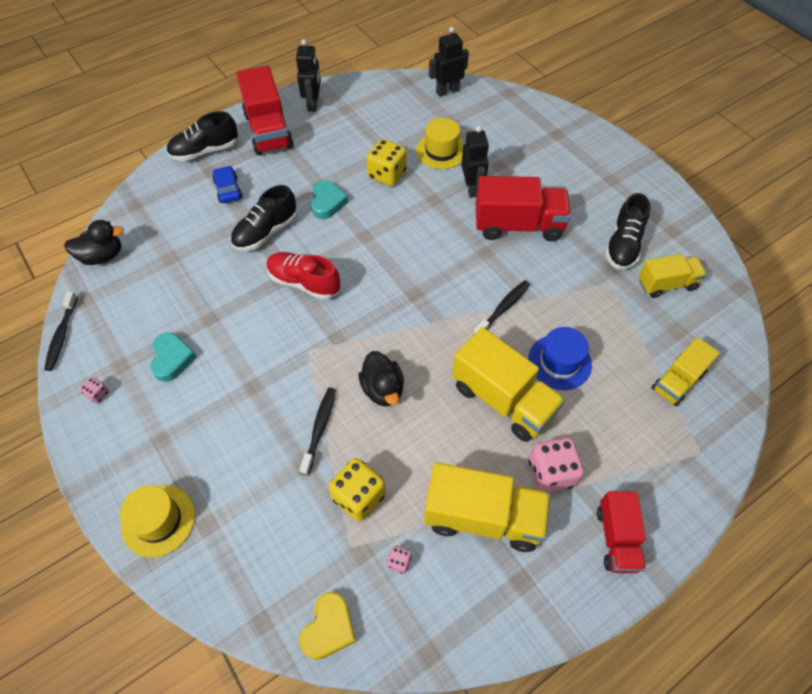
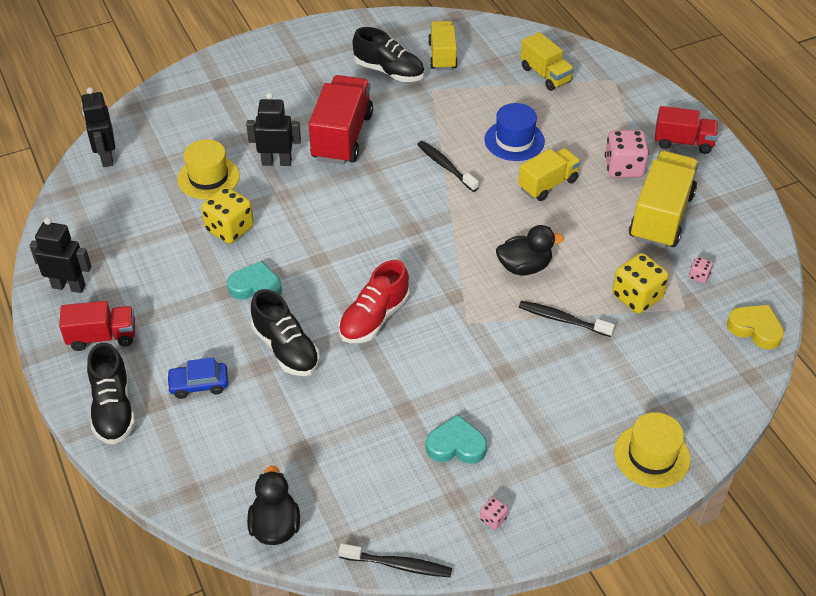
camera: 80 degrees left, 10 degrees down
red truck [236,65,293,155] -> red truck [59,301,135,351], size x0.62
yellow truck [452,327,565,442] -> yellow truck [518,148,581,201], size x0.62

